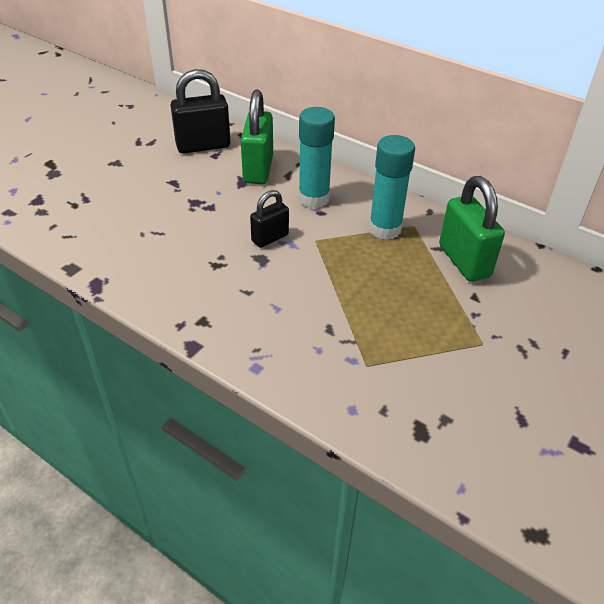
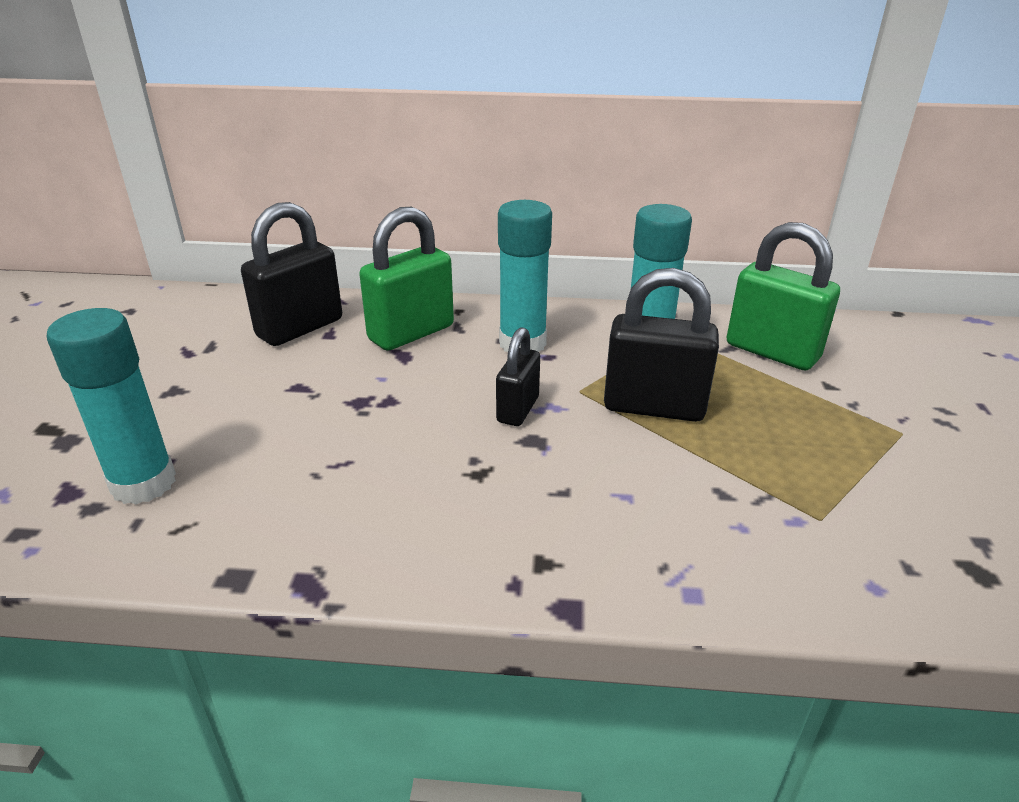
camera: 30 degrees left, 10 degrees down
green padlock [241,90,273,184] -> green padlock turned 75 degrees clockwise [359,207,454,351]
none -> turquoise glue stick [47,308,176,504]
none -> black padlock [604,268,719,422]

